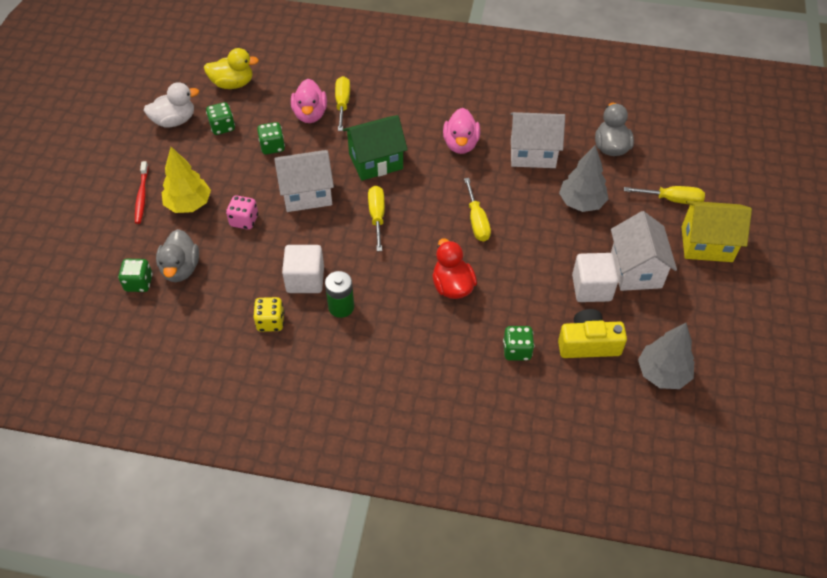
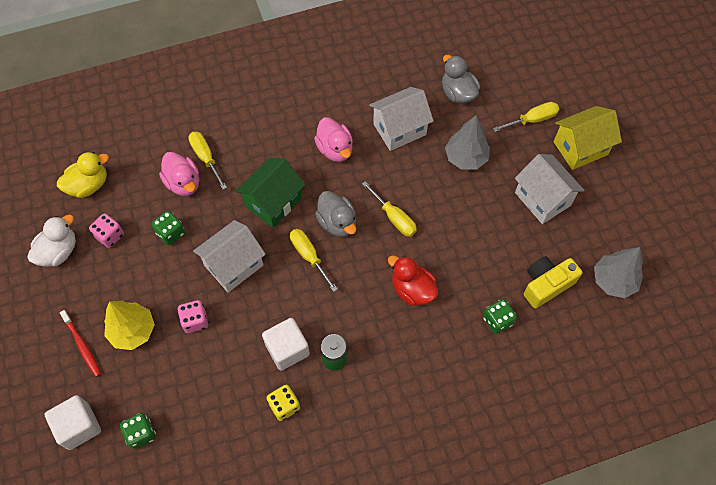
camera: 30 degrees left, 10 degrees up
grey duck [156,229,199,282] -> grey duck moved to [315,191,356,237]
green dice [206,102,235,135] -> pink dice [89,213,124,248]
white cube [572,253,618,302] -> white cube moved to [45,395,101,450]

